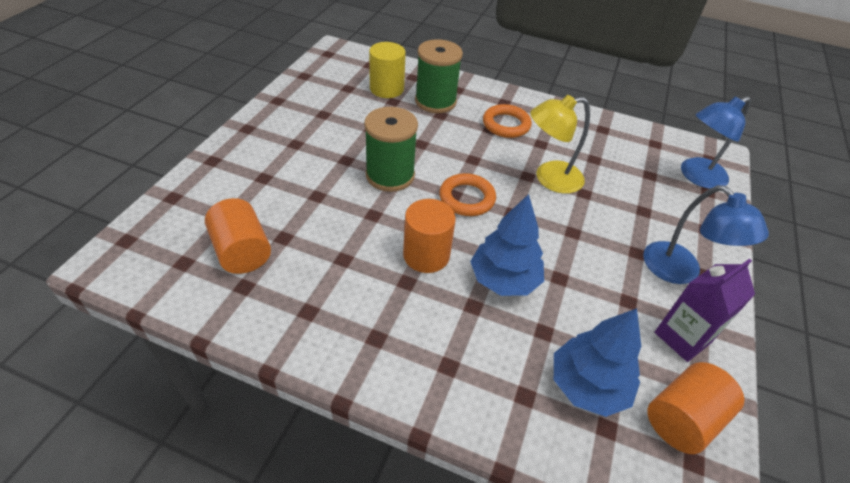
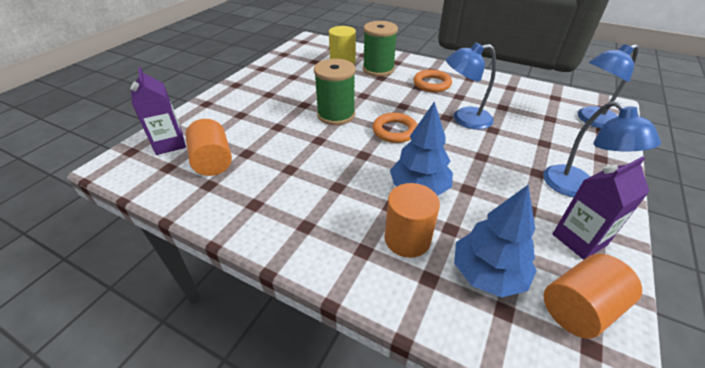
camera: 10 degrees right, 5 degrees down
orange cylinder [403,199,456,273] -> orange cylinder moved to [384,183,440,258]
yellow lamp [530,95,590,194] -> blue lamp [446,43,496,130]
none -> purple carton [130,67,186,155]

